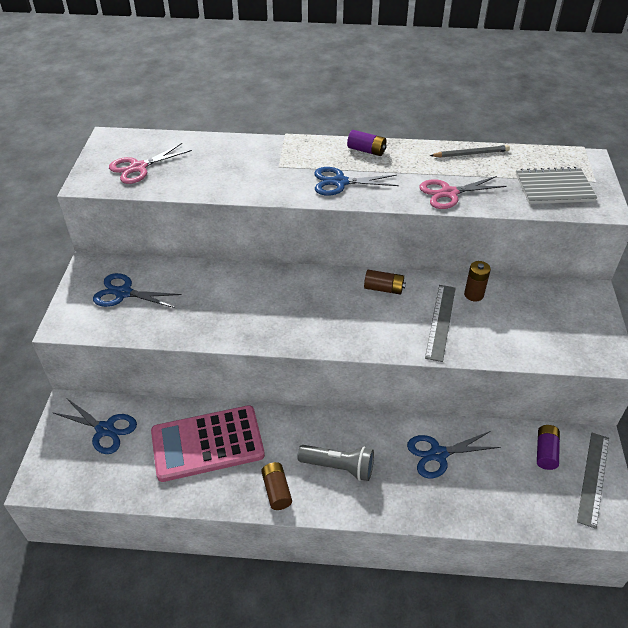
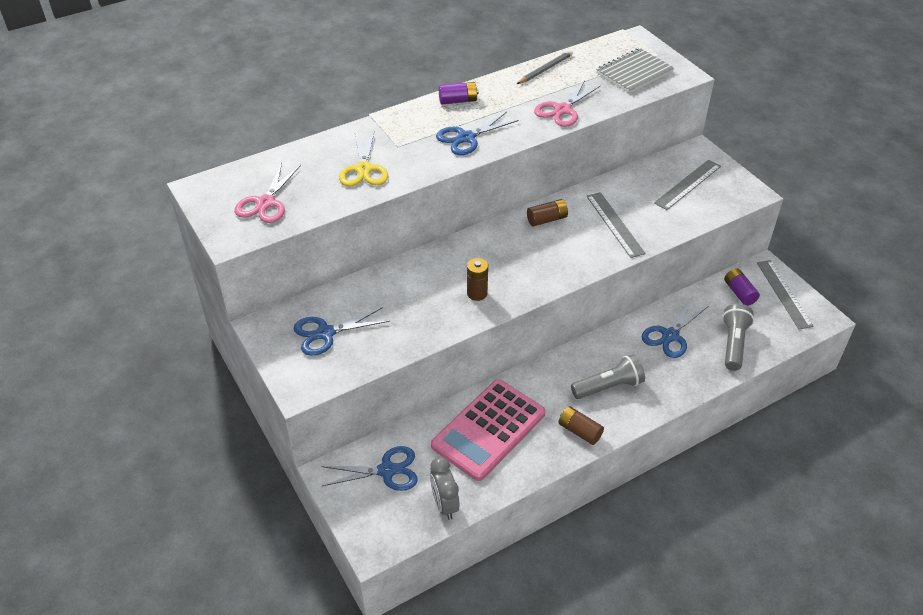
camera: 35 degrees left, 0 degrees up
brown battery [464,261,491,302] -> brown battery moved to [467,258,488,301]
none -> yellow scissors [339,132,388,186]
none -> grey clock [430,457,460,520]
none -> grey ruler [654,160,721,210]
none -> grey flashlight [722,304,754,371]

